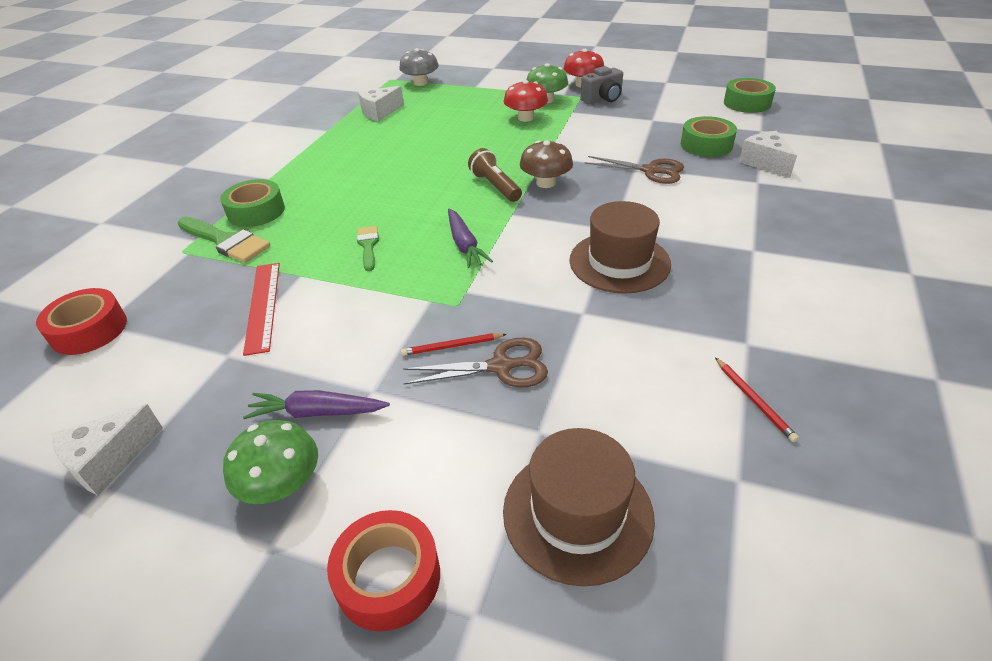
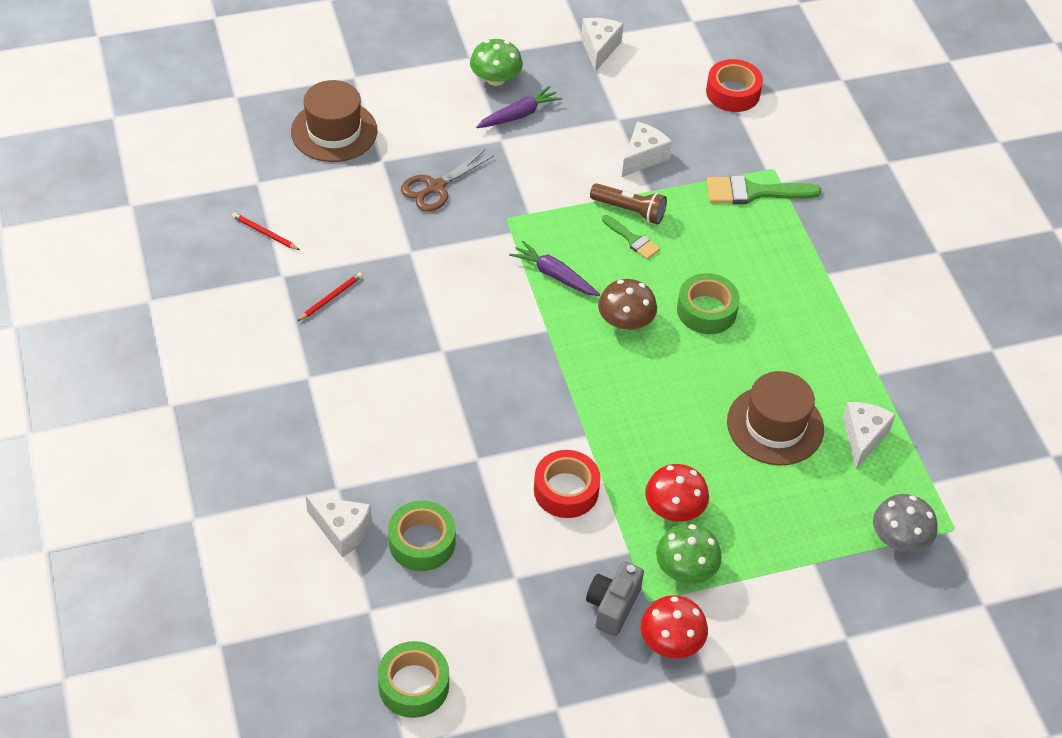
camera: 140 degrees right, 10 degrees up
green tape [220,179,285,227] -> green tape moved to [677,273,740,334]
red ruler [243,263,280,356] -> white cheese [622,122,672,177]
red tape [327,510,440,632] -> red tape moved to [534,450,601,518]
red pencil [401,333,507,356] -> red pencil moved to [297,272,362,321]
brown flashlight [468,148,522,202] -> brown flashlight moved to [590,183,667,224]
brown mushroom [520,141,573,188] -> brown mushroom moved to [598,279,657,330]
brown hat [569,201,671,293] -> brown hat moved to [727,371,824,465]
brown scissors [584,156,684,184] -> none

